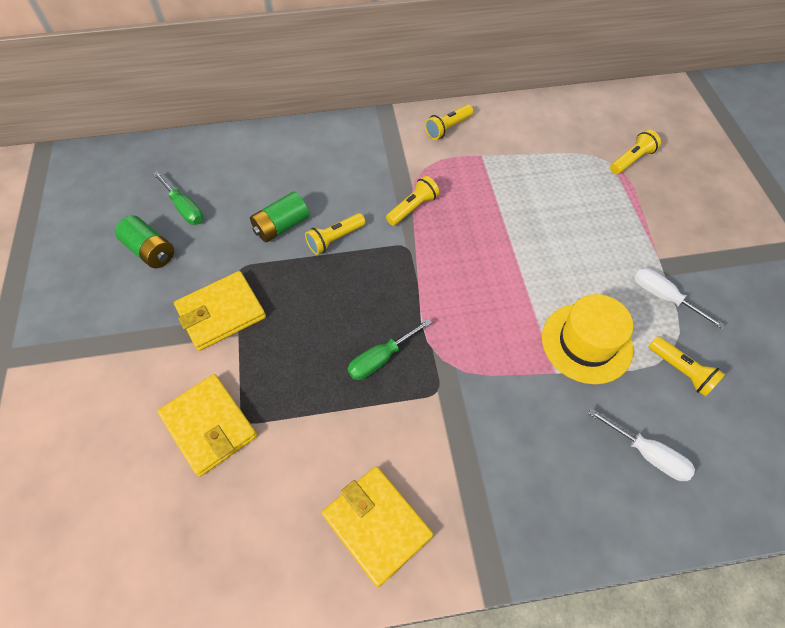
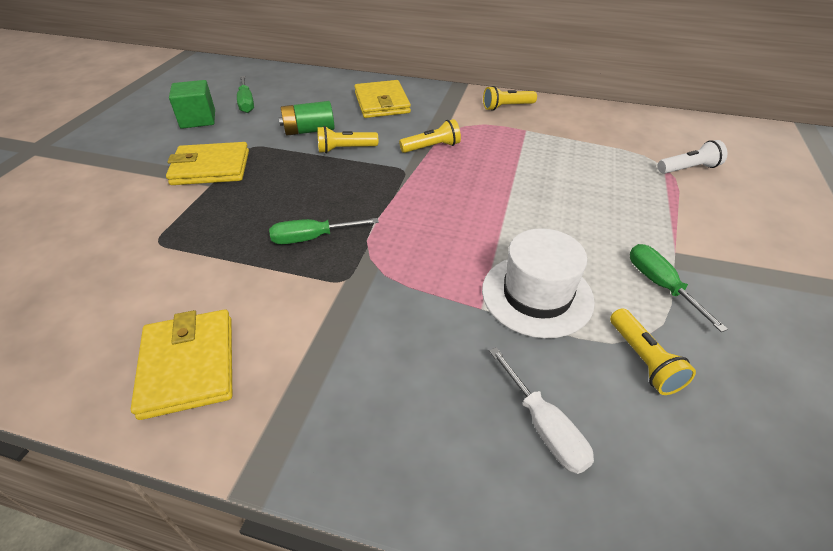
camera: 25 degrees right, 15 degrees down
green battery [115,216,174,268] -> green cube [169,80,215,129]
yellow wallet [157,374,257,477] -> yellow wallet moved to [354,80,411,118]
yellow hat [542,294,633,384] -> white hat [482,228,595,338]
yellow flashlight [610,130,661,174] -> white flashlight [658,140,727,174]
white screwdriver [634,268,725,329] -> green screwdriver [630,244,728,332]

